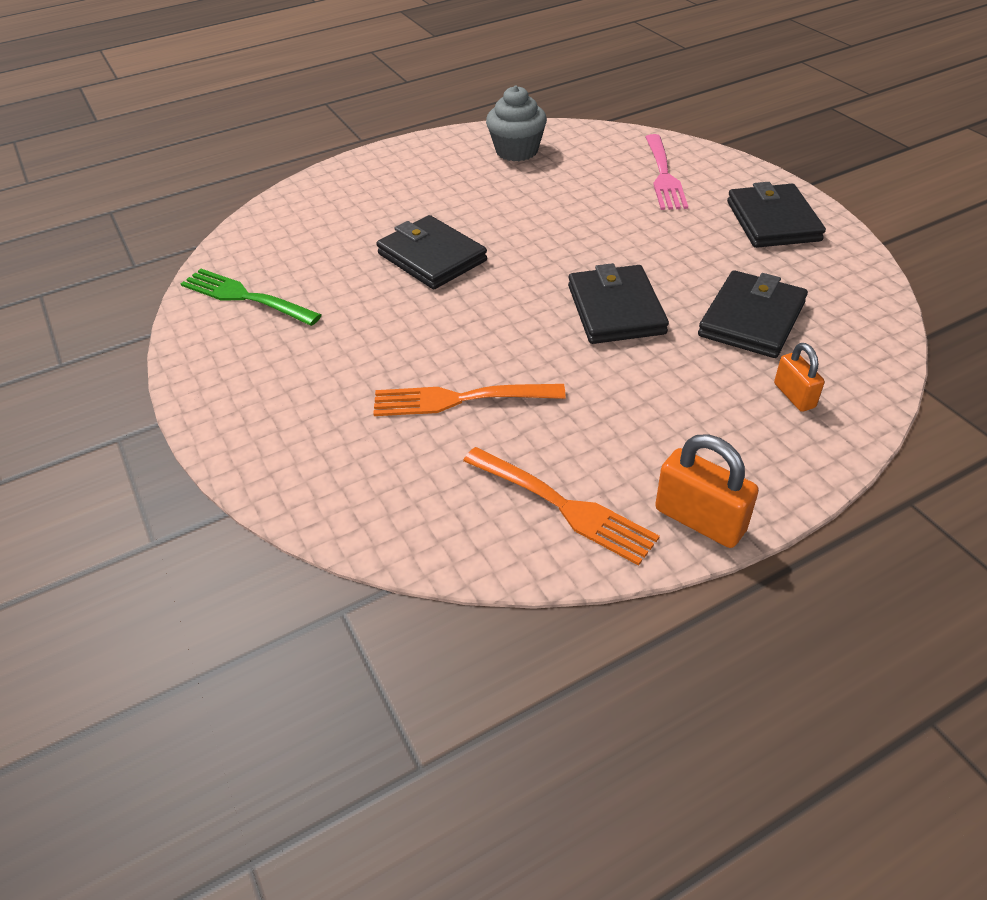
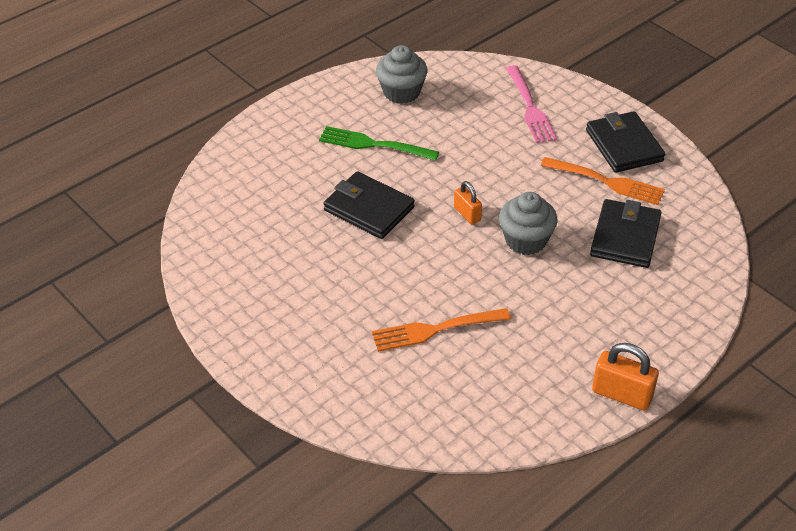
camera: 15 degrees left, 0 degrees up
green fork [181,269,322,326] -> green fork moved to [319,126,439,161]
orange fork [463,447,660,566] -> orange fork moved to [541,157,665,205]
black wallet [568,263,669,344] -> grey cupcake [499,192,558,255]
orange padlock [774,343,825,412] -> orange padlock moved to [454,181,482,224]

